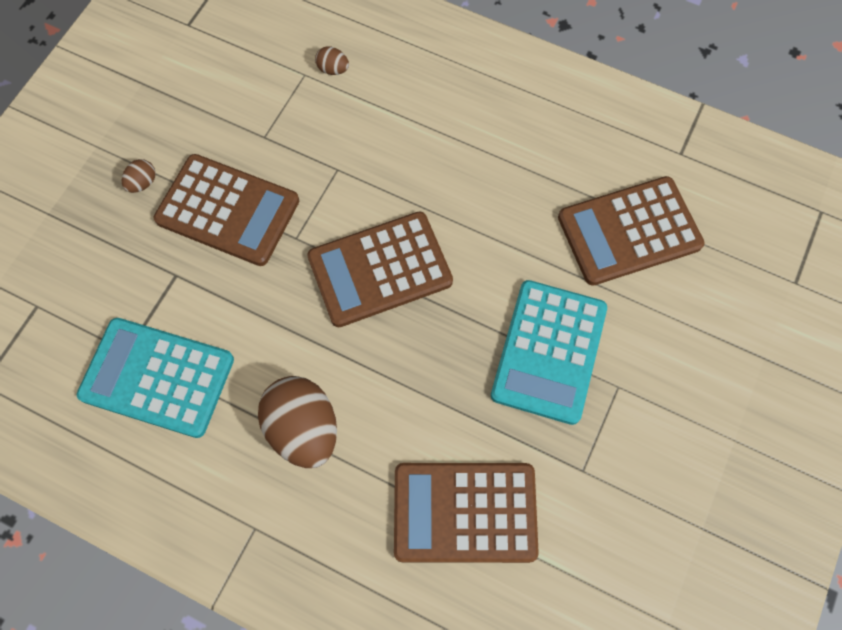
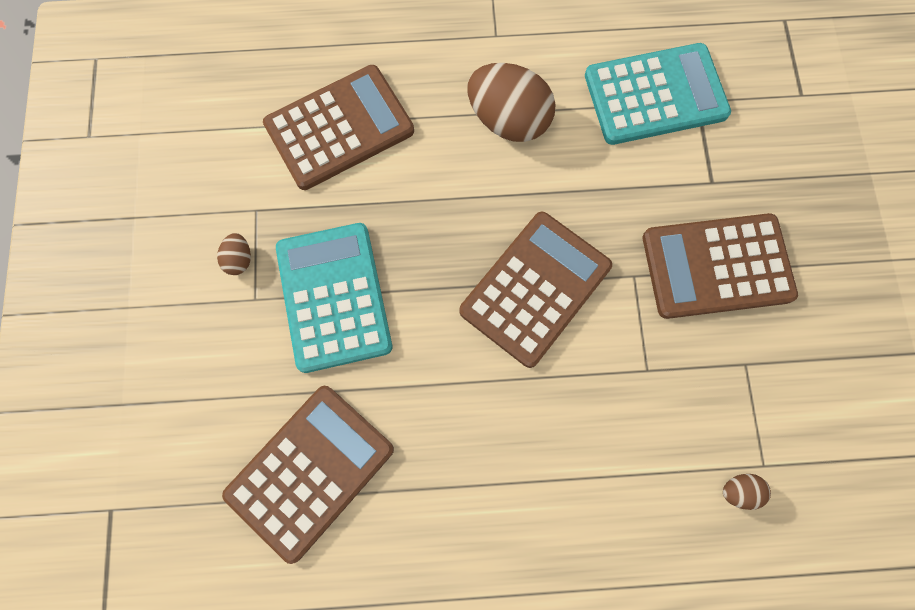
camera: 150 degrees right, 5 degrees up
brown egg [122,159,156,193] -> brown egg moved to [217,233,251,275]

